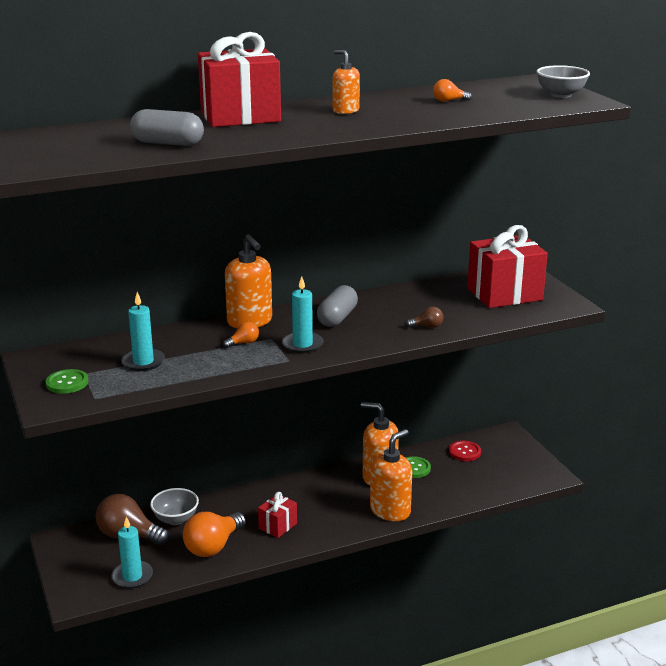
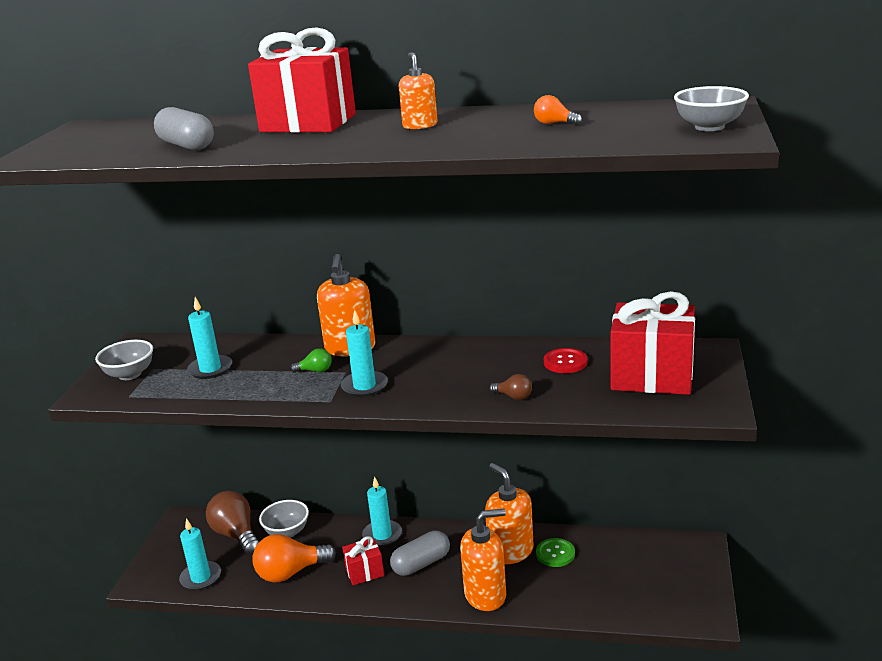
camera: 35 degrees right, 0 degrees up
green button [46,369,88,394] -> grey bowl [95,340,153,380]
orange light bulb [223,322,259,348] -> green light bulb [290,348,332,373]
grey capsule [317,285,358,327] -> grey capsule moved to [390,531,450,576]
red button [449,441,481,461] -> red button moved to [544,348,587,373]
none -> turquoise candle [362,477,402,547]

